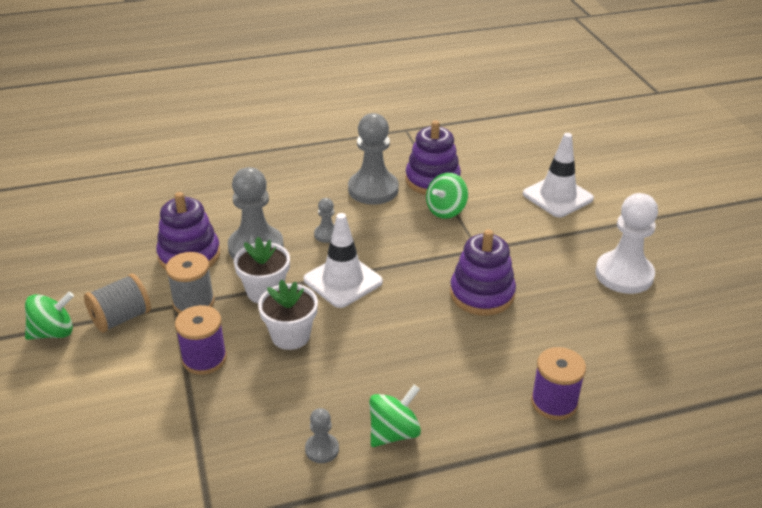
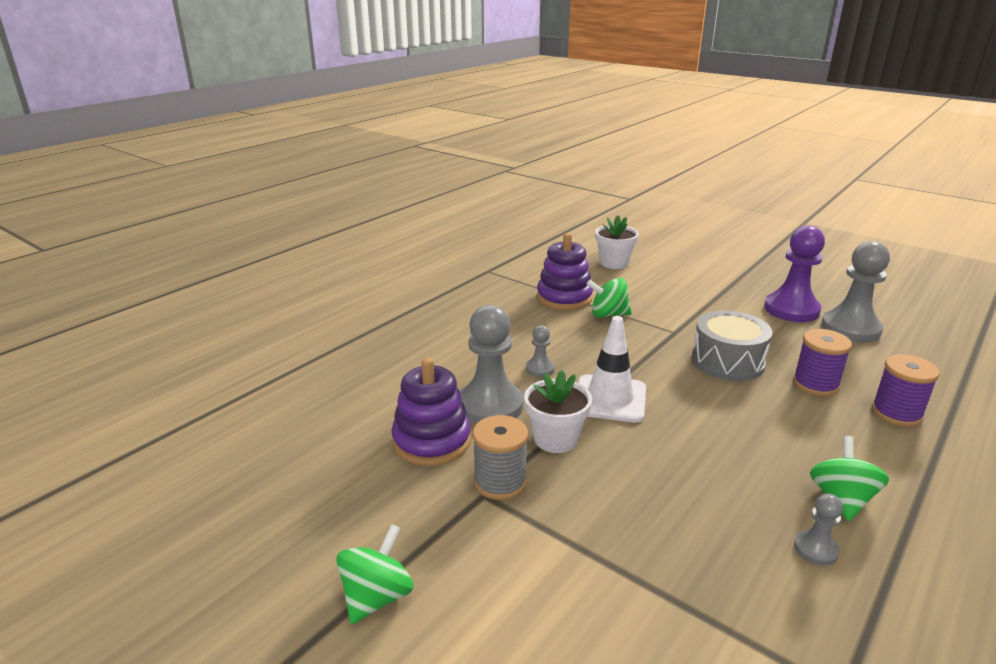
camera: 35 degrees left, 10 degrees down
grey spool [84,274,151,333] -> none
purple spool [175,305,227,375] -> purple spool moved to [793,329,852,396]
white flower pot [258,280,318,350] -> white flower pot moved to [595,215,639,269]
grey pawn [348,113,399,205] -> grey pawn moved to [822,241,890,343]
green spinning top [426,173,468,219] -> green spinning top turned 90 degrees clockwise [587,278,632,318]
purple stacking toy [450,229,516,316] -> grey drum [692,311,773,381]
white traffic cone [523,133,594,217] -> none
white pawn [595,193,658,294] -> purple pawn [764,226,825,322]

